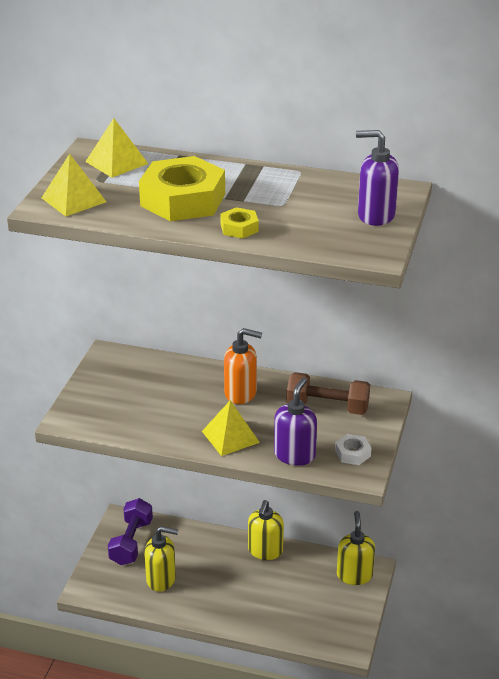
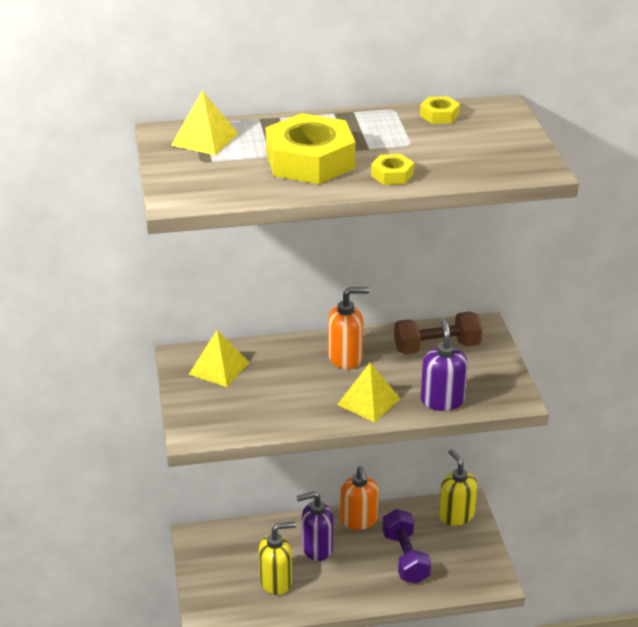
camera: 25 degrees left, 0 degrees up
yellow pyramid [42,154,106,216] -> yellow pyramid moved to [188,330,249,387]
purple dumbbell [108,498,153,565] -> purple dumbbell moved to [382,509,431,584]
yellow soap dispenser [248,500,284,560] -> orange soap dispenser [340,466,378,530]
white nut [335,434,371,465] -> none
purple soap dispenser [356,130,399,226] -> purple soap dispenser moved to [296,491,333,561]
none -> yellow nut [420,96,460,124]

